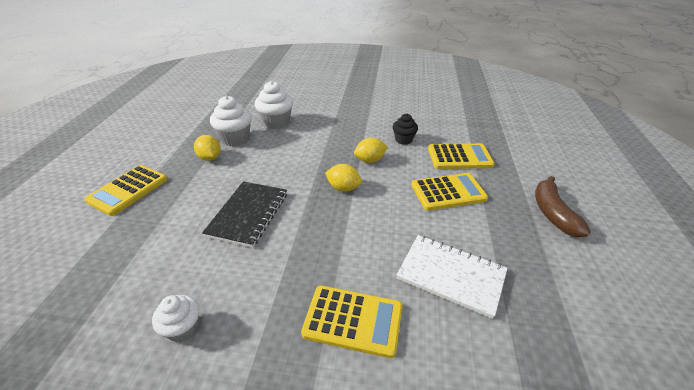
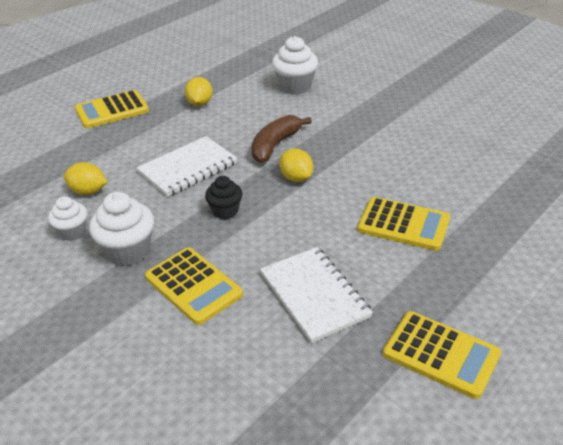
camera: 35 degrees right, 0 degrees up
black notebook [202,181,287,248] -> white notebook [137,136,238,197]
white cupcake [210,96,252,147] -> white cupcake moved to [89,192,154,266]
yellow lemon [354,138,388,163] -> yellow lemon moved to [64,162,107,195]
black cupcake [393,114,418,145] -> black cupcake moved to [205,176,242,220]
yellow calculator [428,143,495,169] -> yellow calculator moved to [383,311,501,399]
brown banana [535,176,591,237] -> brown banana moved to [252,115,312,163]

